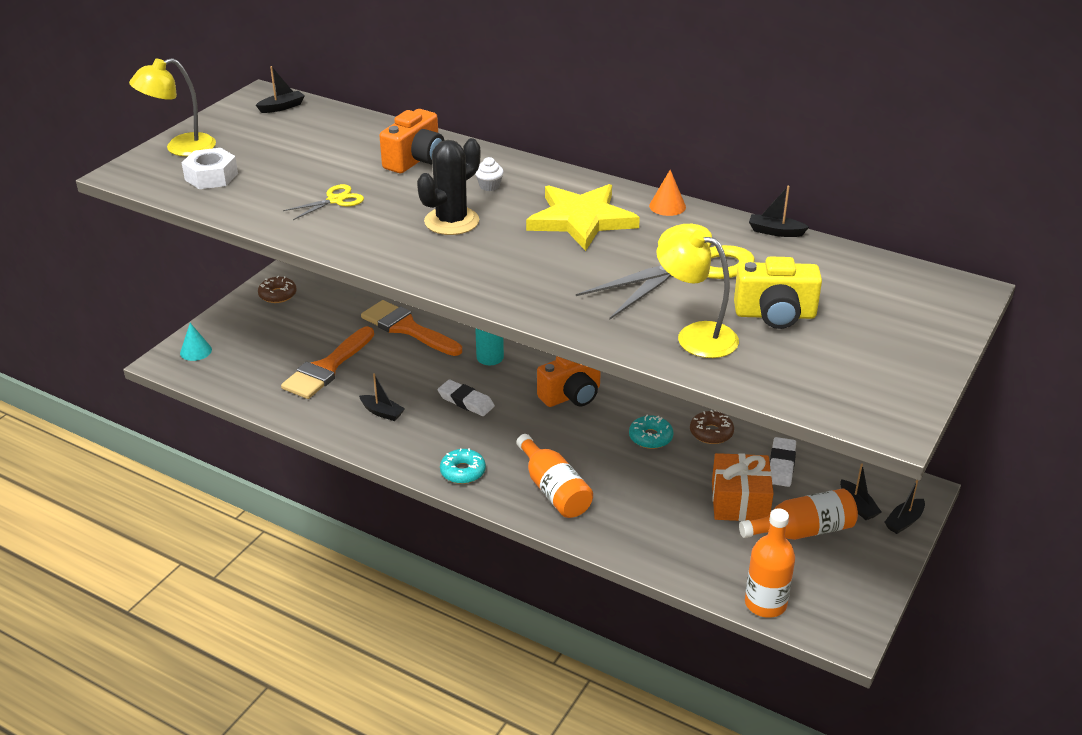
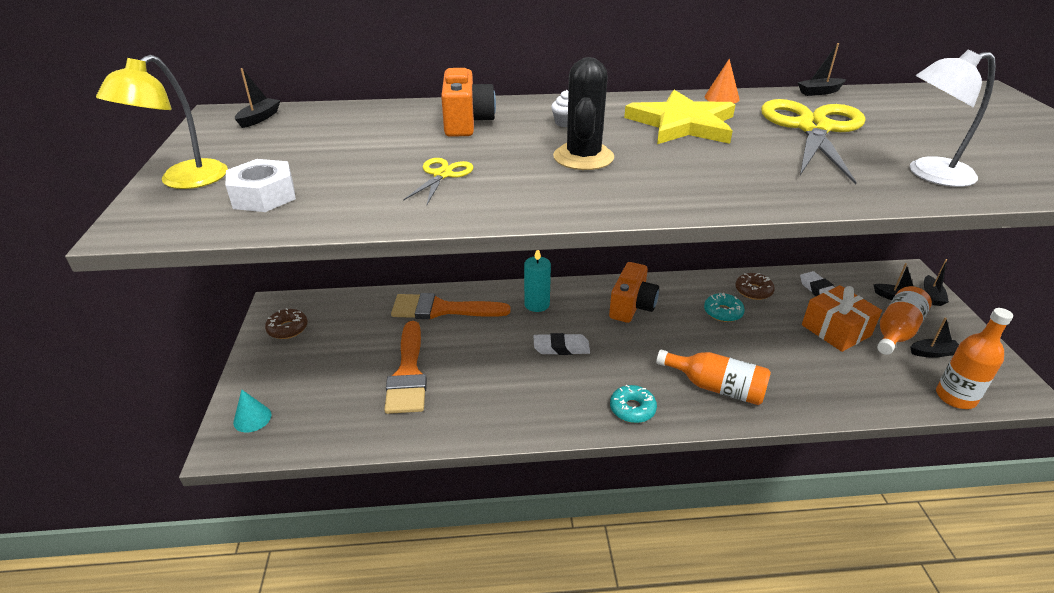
camera: 35 degrees left, 0 degrees up
black boat [359,373,405,421] -> black boat moved to [910,318,959,358]
yellow lamp [657,230,739,358] -> white lamp [910,49,996,187]
yellow camera [734,257,822,329] -> none

